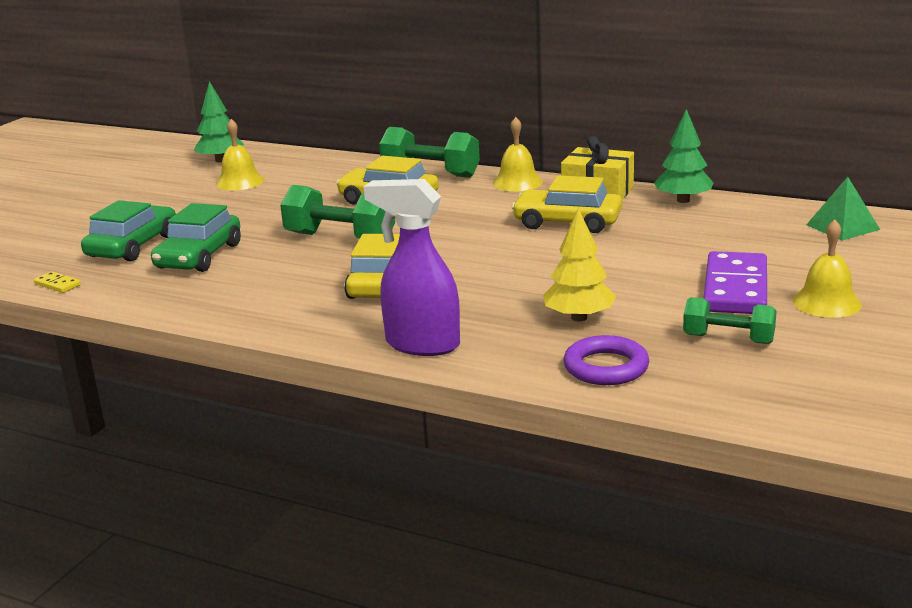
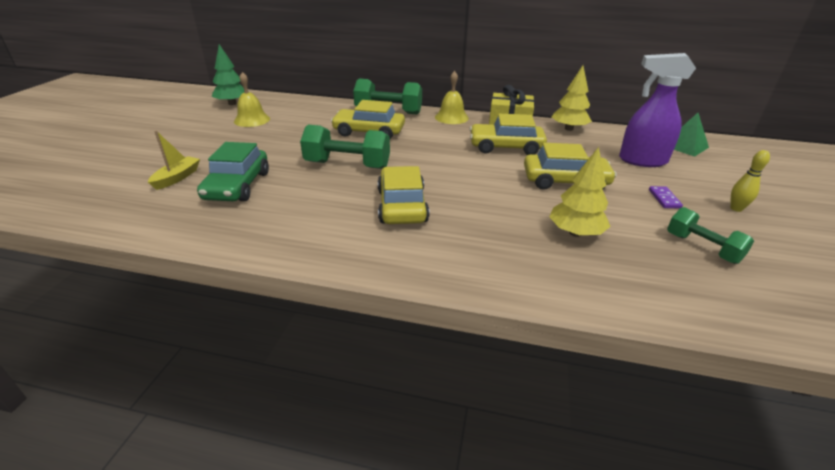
camera: 15 degrees left, 10 degrees up
yellow domino [34,271,81,293] -> none
green car [81,200,176,261] -> yellow boat [148,131,200,190]
purple spray bottle [364,179,460,356] -> purple spray bottle moved to [619,53,696,167]
purple ring [563,335,649,385] -> none
green tree [654,109,714,203] -> yellow tree [552,65,592,131]
green dumbbell [683,297,777,344] -> green dumbbell turned 45 degrees clockwise [667,207,754,264]
purple domino [703,251,767,314] -> purple domino [649,186,683,208], size x0.42
yellow bell [793,219,862,318] -> yellow bowling pin [730,150,770,212]
none -> yellow car [524,143,617,190]

